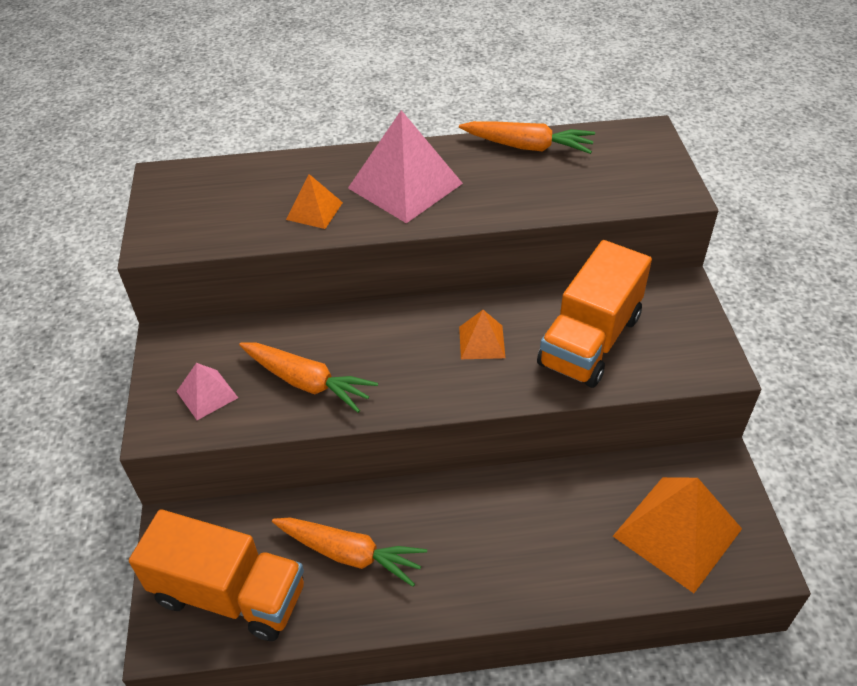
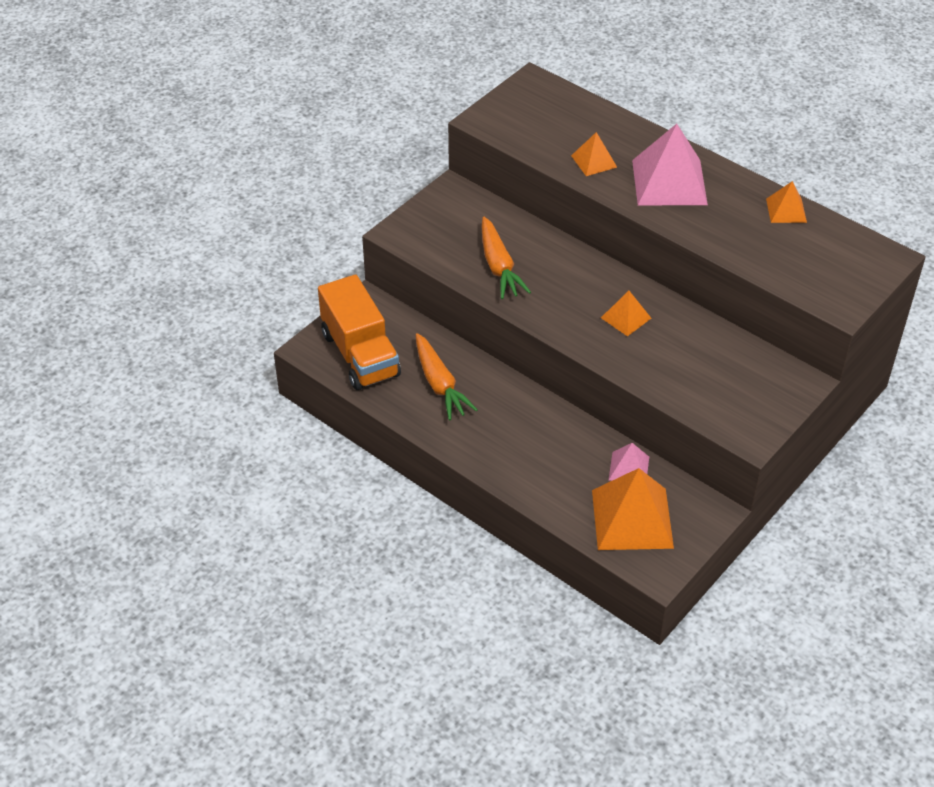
camera: 45 degrees right, 0 degrees up
pink pyramid [176,363,238,420] -> pink pyramid moved to [609,443,649,481]
orange carrot [459,121,595,154] -> orange pyramid [766,181,807,223]
orange truck [537,240,652,388] -> none

